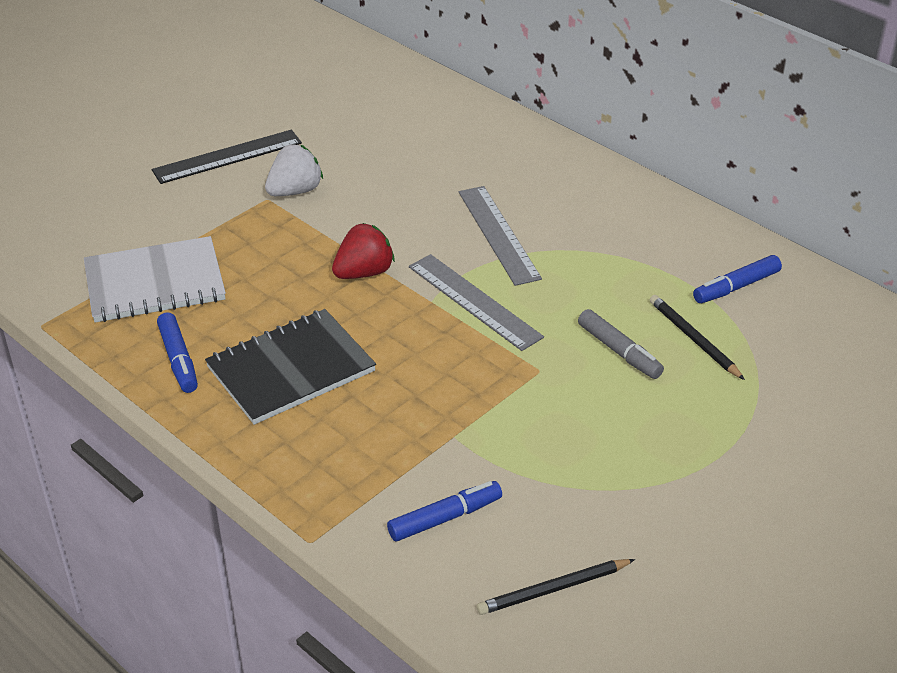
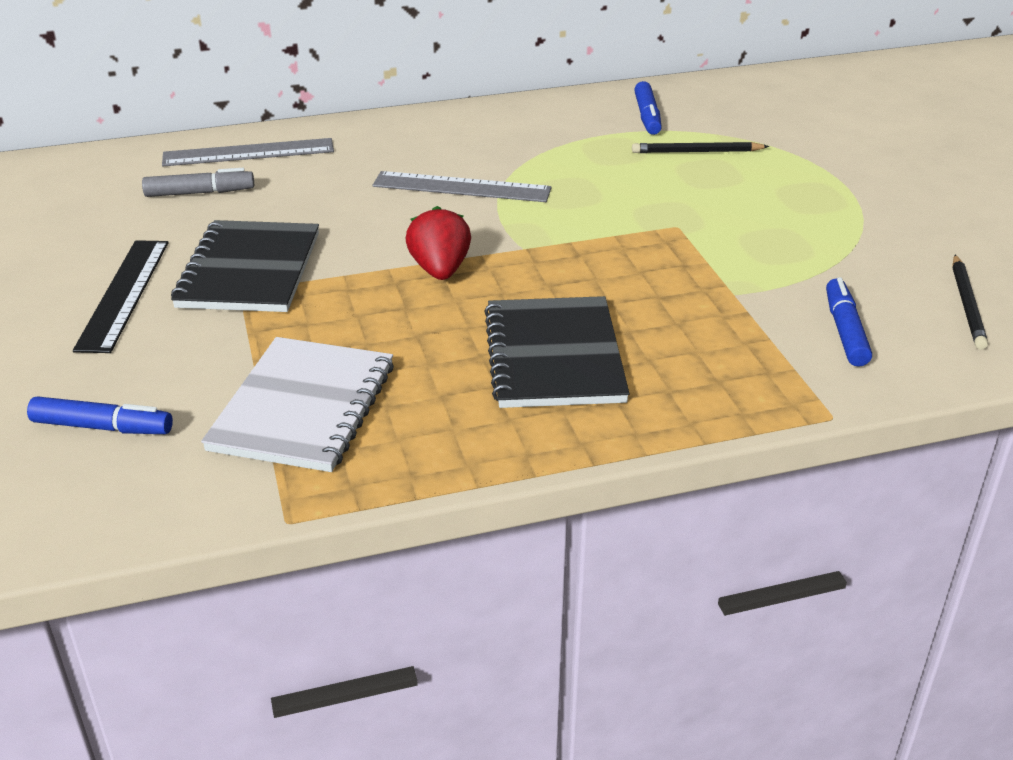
camera: 60 degrees left, 5 degrees down
blue marker [157,312,198,393] -> blue marker moved to [27,396,173,434]
white strawberry [265,144,323,196] -> black notebook [171,220,319,312]
grey ruler [409,254,544,351] -> grey ruler moved to [162,138,334,166]
grey marker [578,309,664,379] -> grey marker moved to [142,168,254,197]

